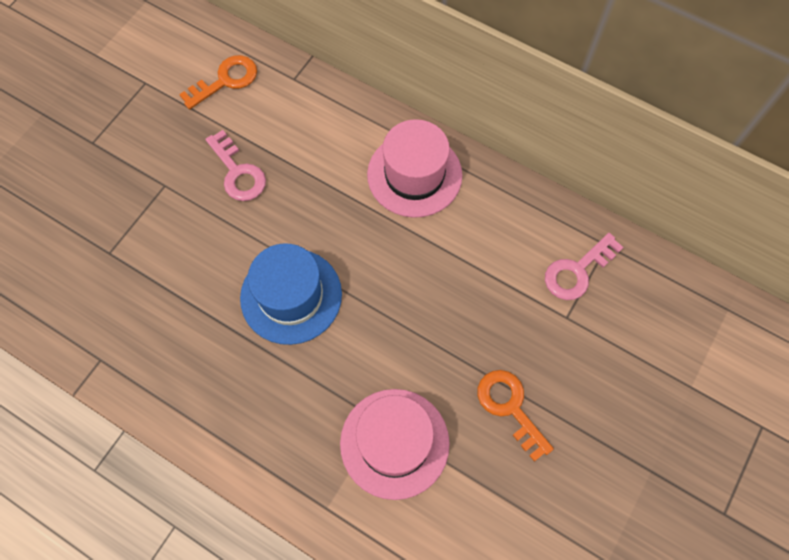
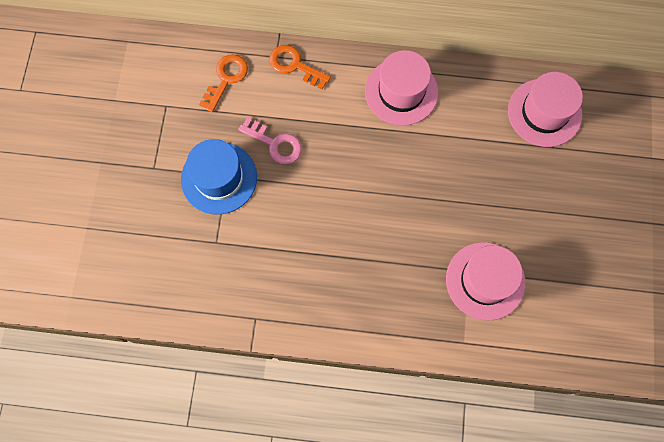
camera: 25 degrees left, 5 degrees up
blue hat [240,243,342,345] -> blue hat moved to [181,139,257,214]
orange key [478,370,554,462] -> orange key moved to [269,45,331,89]
pink key [545,233,624,300] -> pink hat [508,72,583,147]

